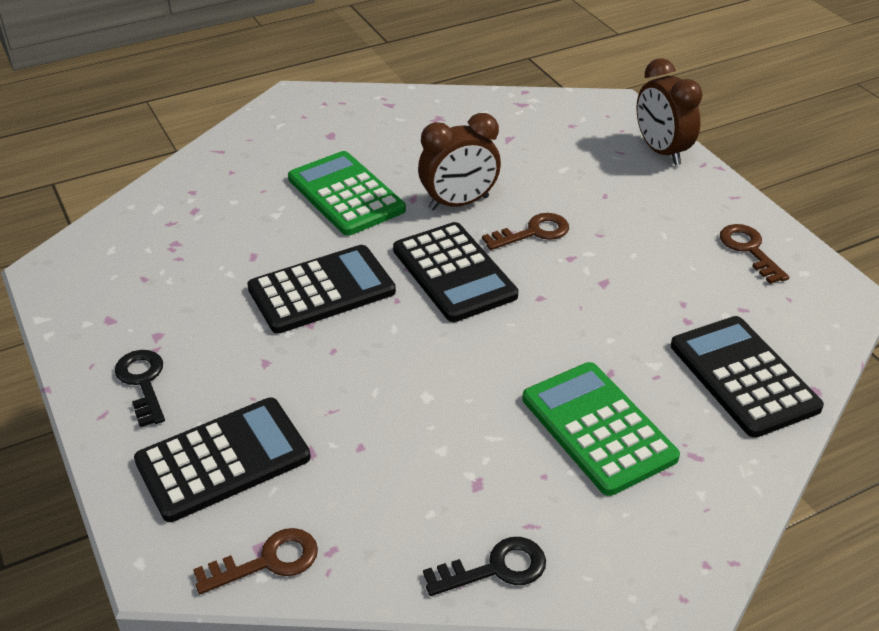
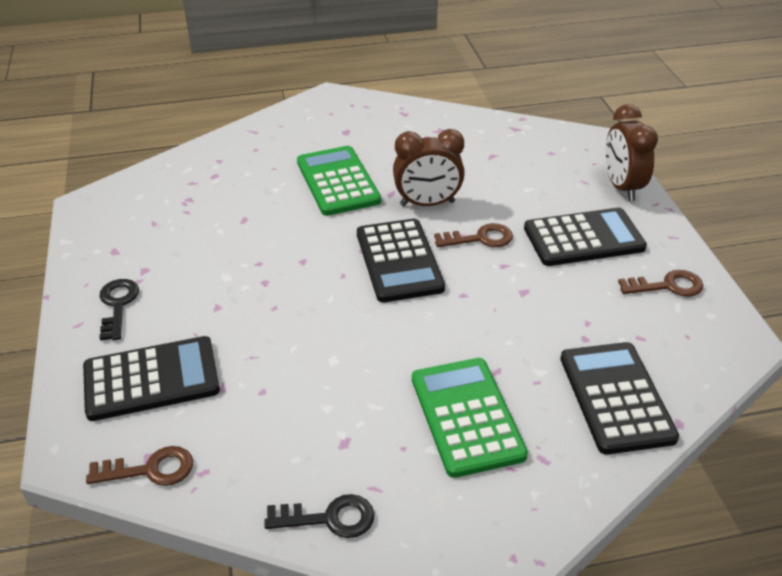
camera: 15 degrees right, 0 degrees up
black calculator [247,245,396,334] -> black calculator moved to [524,208,647,266]
brown key [720,224,789,284] -> brown key turned 90 degrees clockwise [618,270,703,297]

